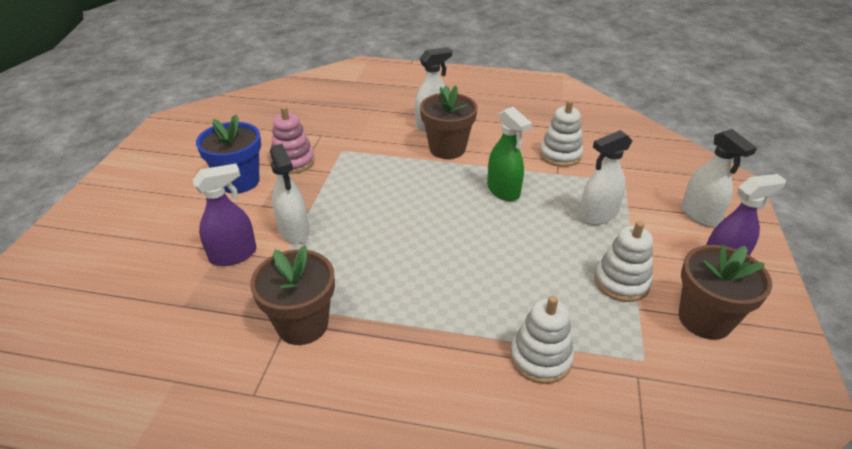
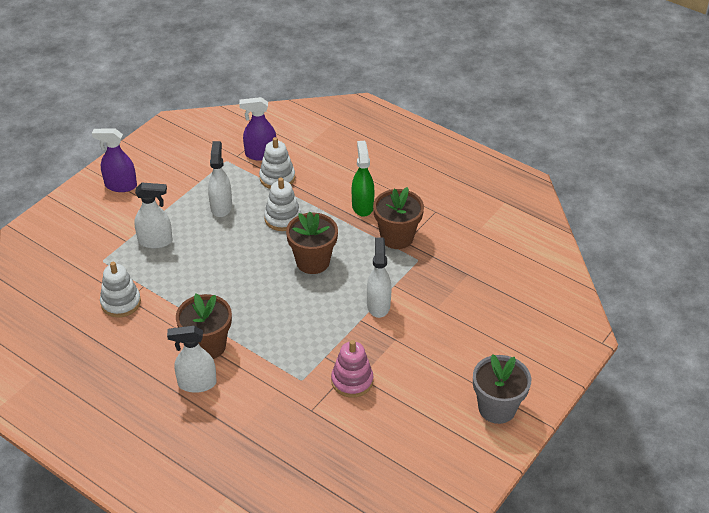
camera: 155 degrees left, 5 degrees up
purple spray bottle [192,164,257,266] -> purple spray bottle moved to [239,97,276,161]
blue flower pot [196,114,261,193] -> none
green spray bottle [487,107,532,201] -> green spray bottle moved to [352,141,375,217]
white stacking toy [595,221,653,302] -> white stacking toy moved to [264,178,301,231]
brown flower pot [679,245,772,340] -> brown flower pot moved to [286,212,338,274]
white spray bottle [681,129,757,227] -> white spray bottle moved to [208,141,232,217]
none -> grey flower pot [473,354,531,424]

